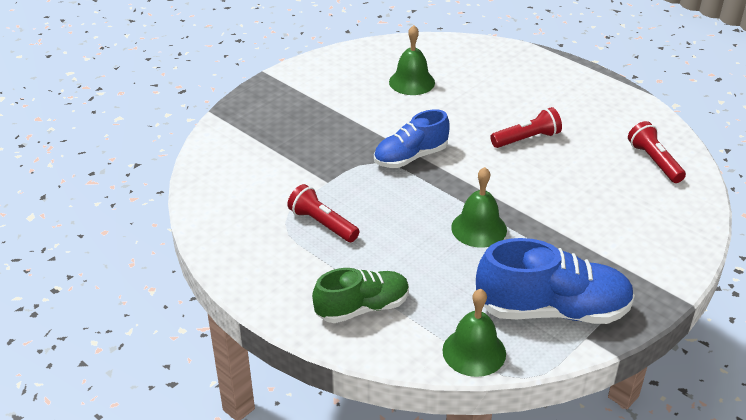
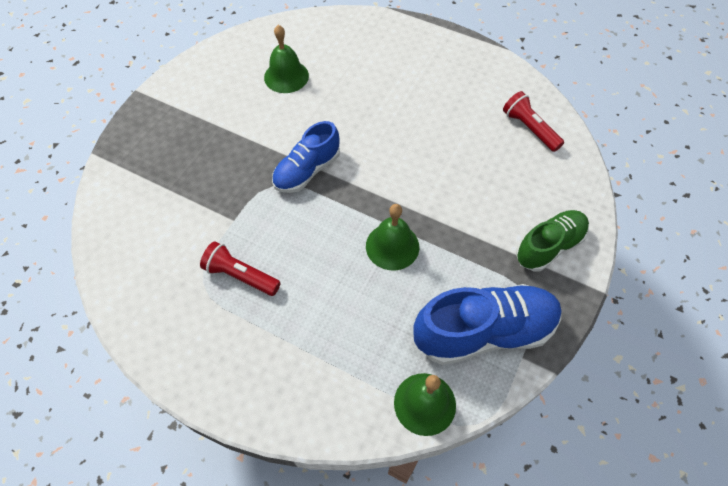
camera: 15 degrees left, 20 degrees up
green shoe [312,268,409,323] -> green shoe moved to [516,210,589,272]
red flashlight [490,107,562,148] -> none

